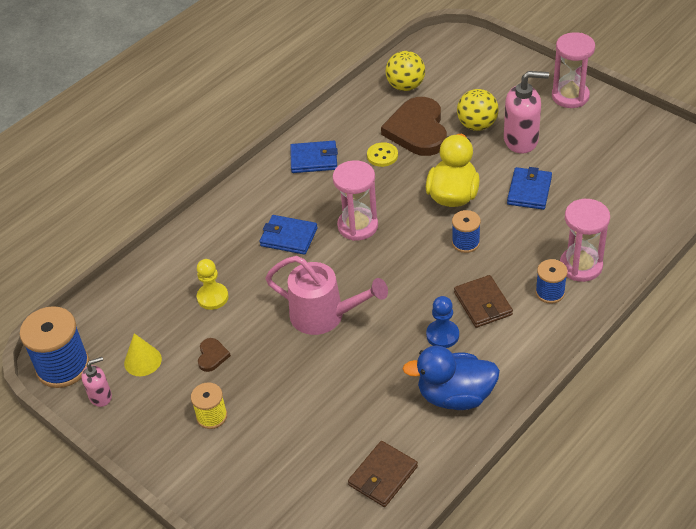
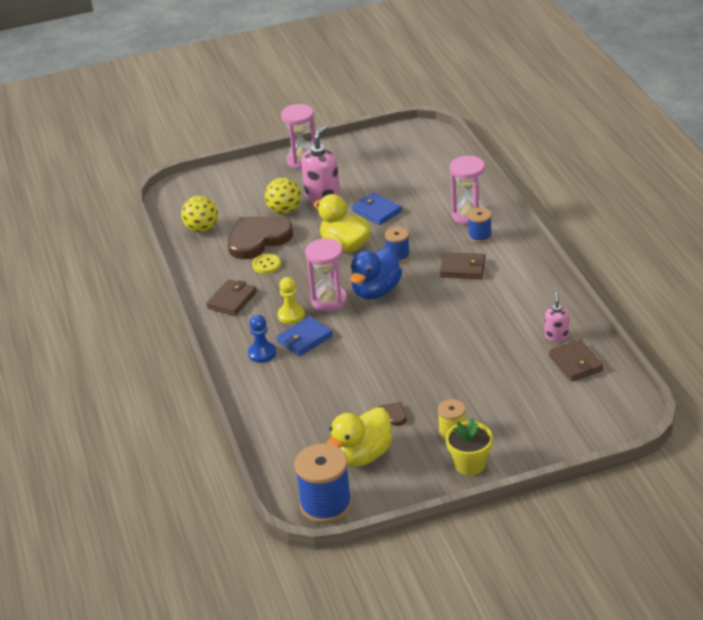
camera: 60 degrees left, 10 degrees down
pink soap dispenser [81,357,112,407] -> pink soap dispenser moved to [545,292,569,342]
yellow cone [124,333,162,376] -> yellow duck [326,407,393,467]
yellow pawn [197,259,229,310] -> yellow pawn moved to [277,277,305,324]
pink watering can [265,256,388,335] -> none
blue wallet [290,141,338,173] -> brown wallet [206,279,257,316]
brown heart [381,97,447,156] -> brown heart turned 120 degrees clockwise [228,217,293,259]
blue duck [403,345,500,410] -> blue duck moved to [350,247,402,299]
blue pawn [426,296,459,348] -> blue pawn moved to [248,315,276,363]
none -> yellow flower pot [446,418,493,476]

